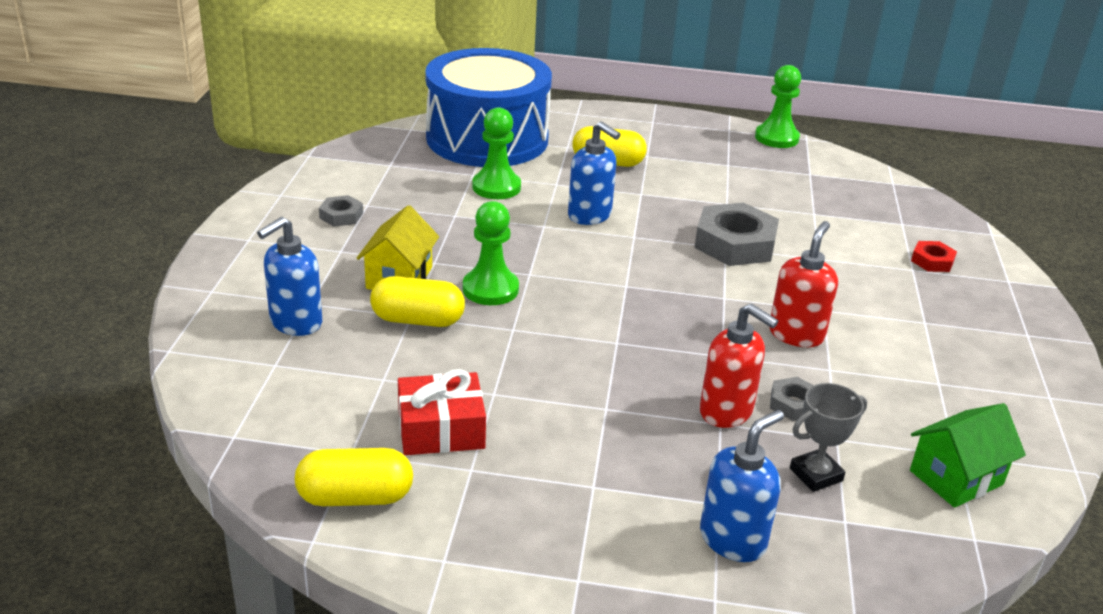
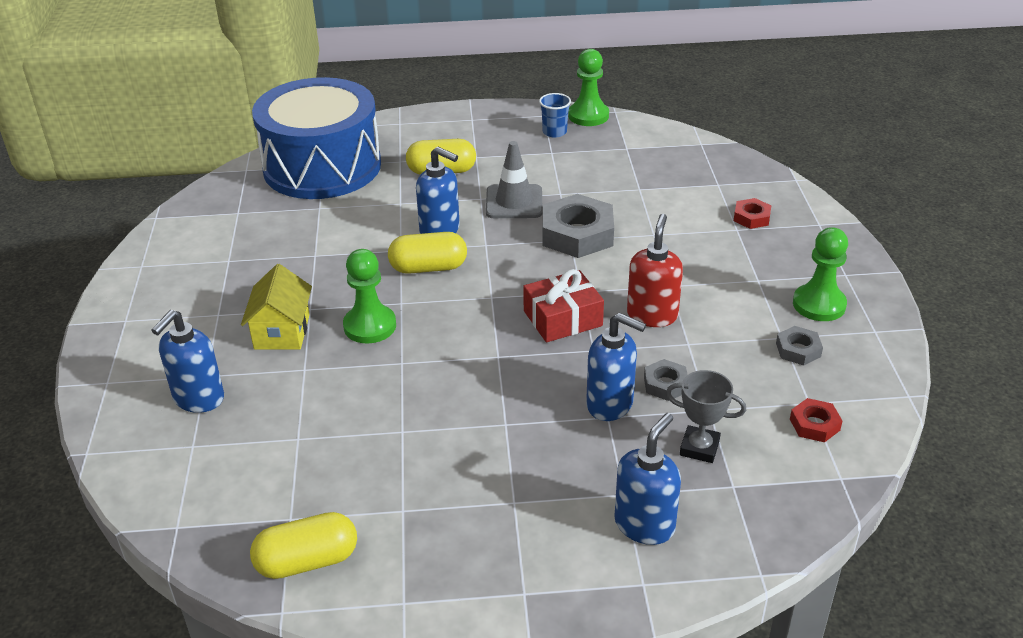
camera: 10 degrees left, 5 degrees up
grey nut [319,195,363,227] -> grey nut moved to [776,326,823,366]
yellow capsule [370,276,465,327] -> yellow capsule moved to [388,232,467,274]
red gift [398,369,486,455] -> red gift moved to [523,269,604,343]
green pawn [472,107,521,199] -> green pawn moved to [793,227,848,321]
red soap dispenser [700,303,778,428] -> blue soap dispenser [586,313,646,421]
grey trophy [790,383,867,492] -> grey trophy turned 60 degrees clockwise [666,370,746,463]
green house [910,403,1026,508] -> red nut [790,398,843,442]
none -> grey traffic cone [486,141,543,218]
none -> blue cup [539,93,571,138]

